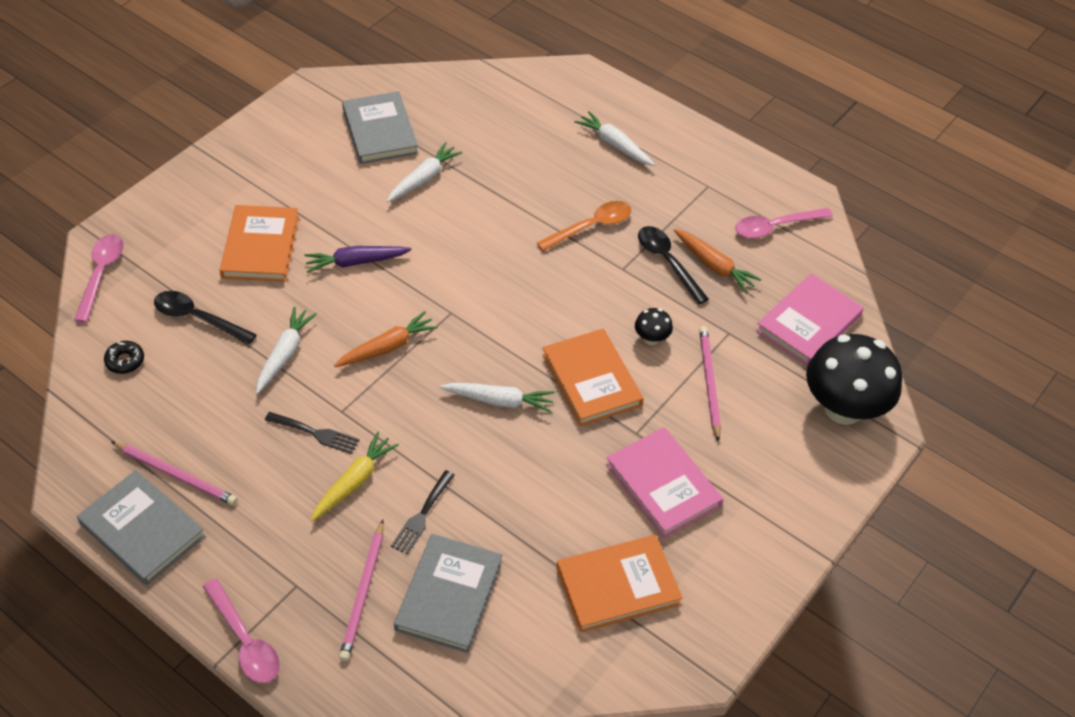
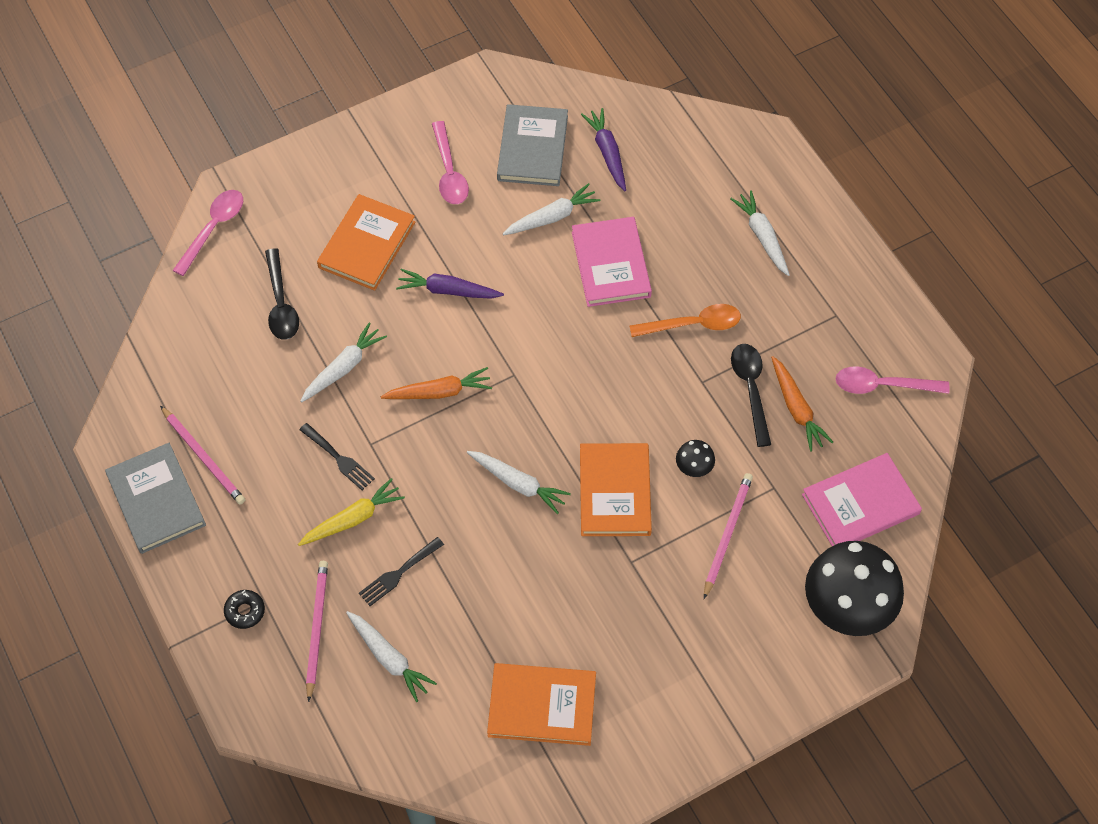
camera: 25 degrees right, 10 degrees up
black donut [104,341,144,374] -> black donut moved to [224,590,265,629]
black spoon [154,291,257,344] -> black spoon turned 150 degrees counterclockwise [265,248,299,340]
pink spoon [203,578,280,683] -> pink spoon moved to [432,121,469,204]
pink pencil [339,520,384,661] -> pink pencil turned 150 degrees clockwise [306,561,328,702]
grey book [394,534,502,653] -> white carrot [346,611,437,702]
pink book [606,427,723,538] -> pink book moved to [572,217,652,307]
none -> purple carrot [581,108,626,191]

